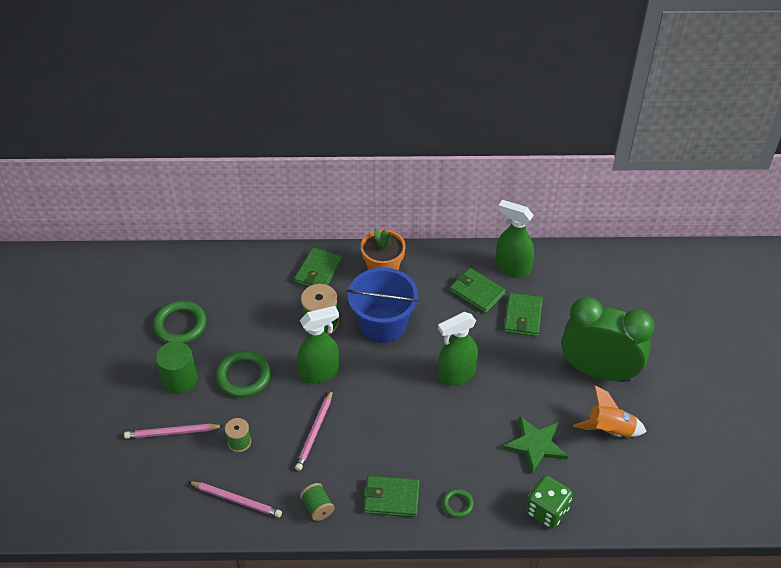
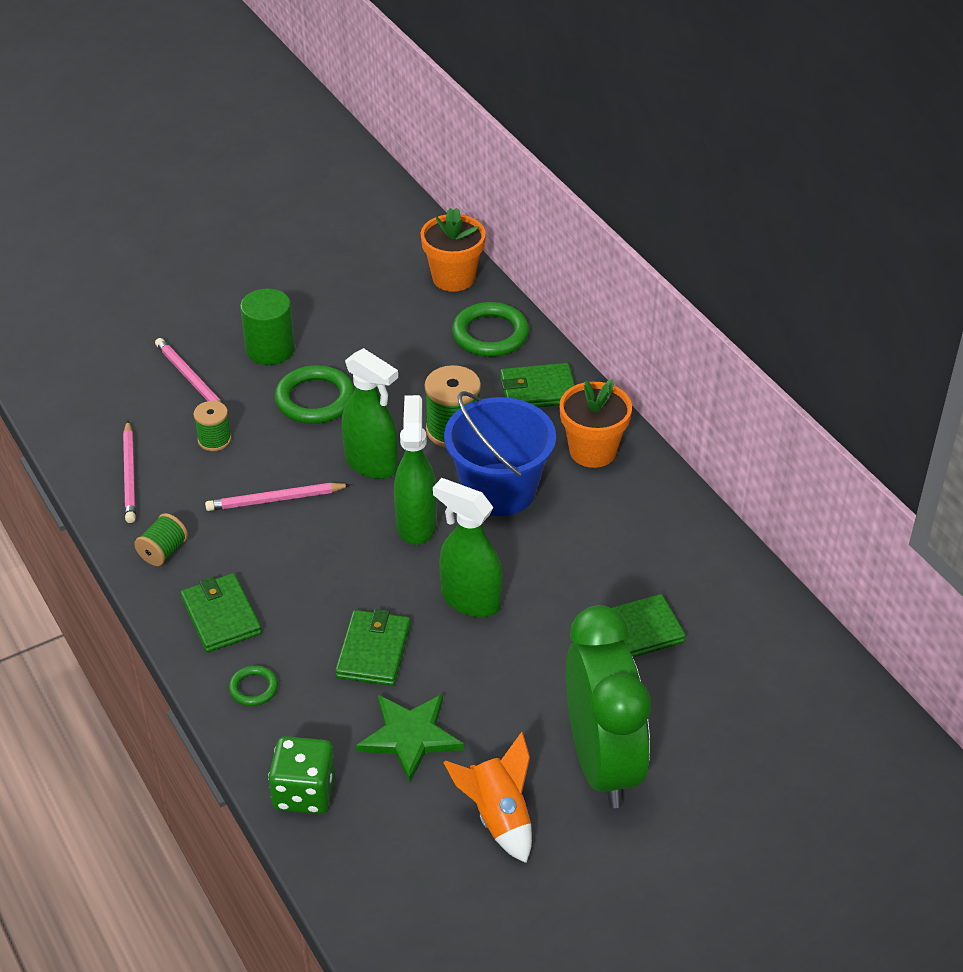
camera: 60 degrees right, 5 degrees down
green ring [153,301,207,344] -> green ring moved to [452,302,529,357]
green wallet [450,268,506,313] -> green wallet moved to [335,609,411,686]
green spray bottle [496,200,534,277] -> green spray bottle moved to [394,395,437,545]
none -> orange flower pot [421,208,486,292]

